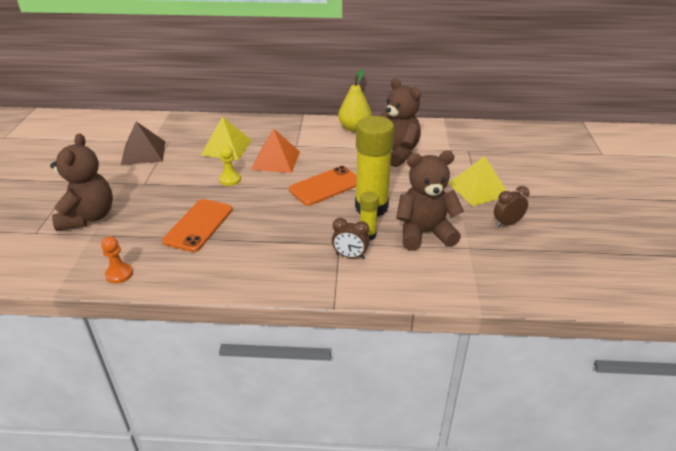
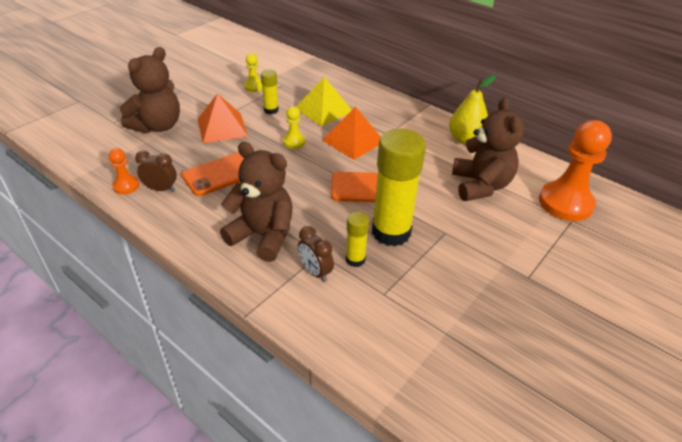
camera: 35 degrees right, 5 degrees up
brown pyramid [121,122,165,165] -> yellow pawn [244,53,262,92]
brown teddy bear [396,151,464,251] -> brown teddy bear moved to [220,142,293,262]
yellow pyramid [448,156,507,206] -> none
brown clock [494,186,529,227] -> brown clock moved to [135,150,177,192]
none -> orange pyramid [198,93,248,143]
none -> yellow glue stick [261,69,279,114]
none -> orange pawn [539,120,612,221]

